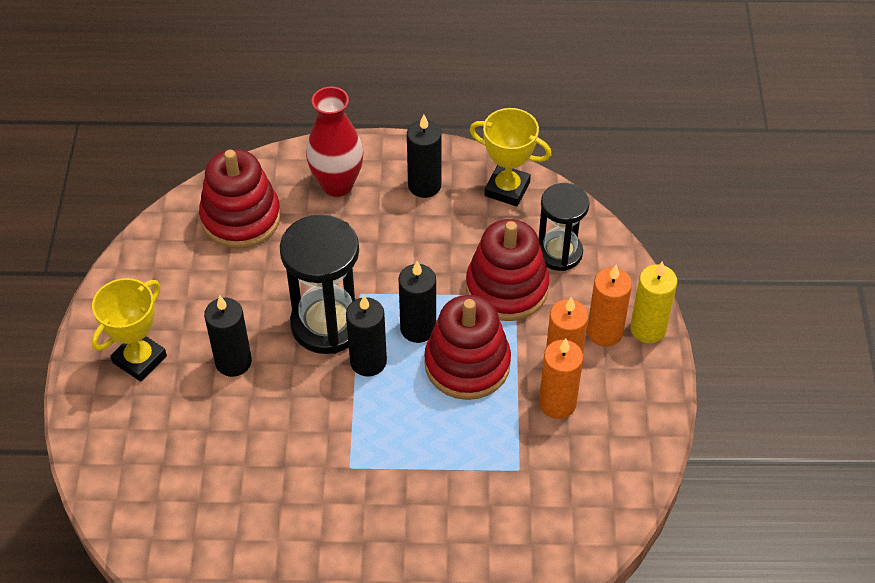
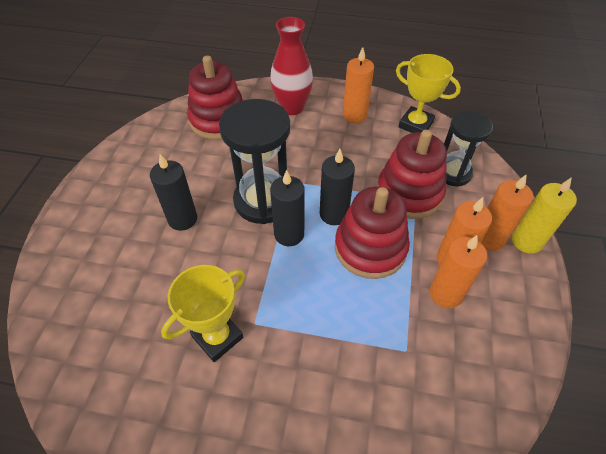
camera: 10 degrees right, 0 degrees up
yellow trophy [91,278,167,382] -> yellow trophy moved to [161,265,245,362]
black candle [407,114,442,198] -> orange candle [343,47,374,123]

